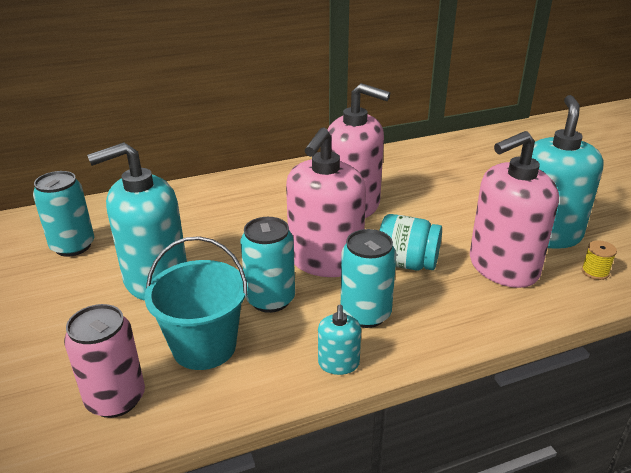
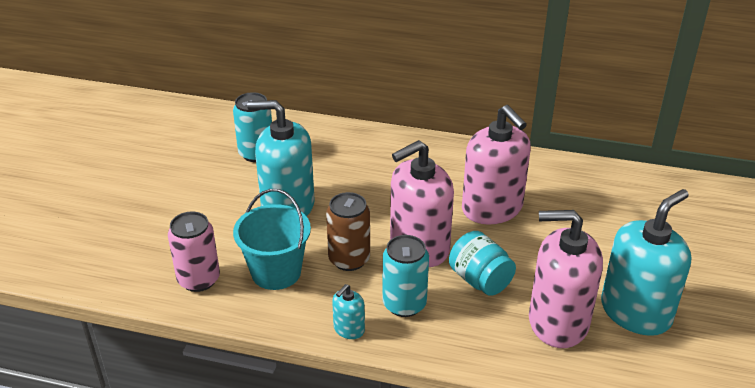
camera: 35 degrees right, 5 degrees up
turquoise can [240,217,295,313] -> brown can [326,192,370,271]
yellow spool [582,240,617,280] -> none

